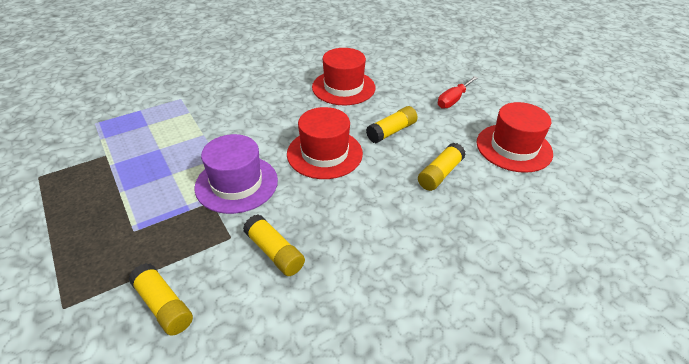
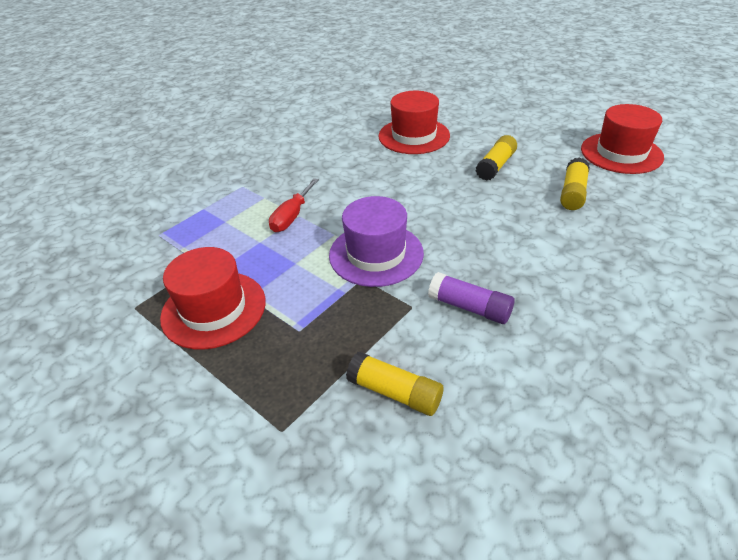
camera: 15 degrees left, 0 degrees up
yellow glue stick [243,215,305,276] -> purple glue stick [428,272,515,324]
red hat [287,107,363,179] -> red hat moved to [160,247,266,350]
red screwdriver [438,76,478,109] -> red screwdriver moved to [269,178,319,232]

